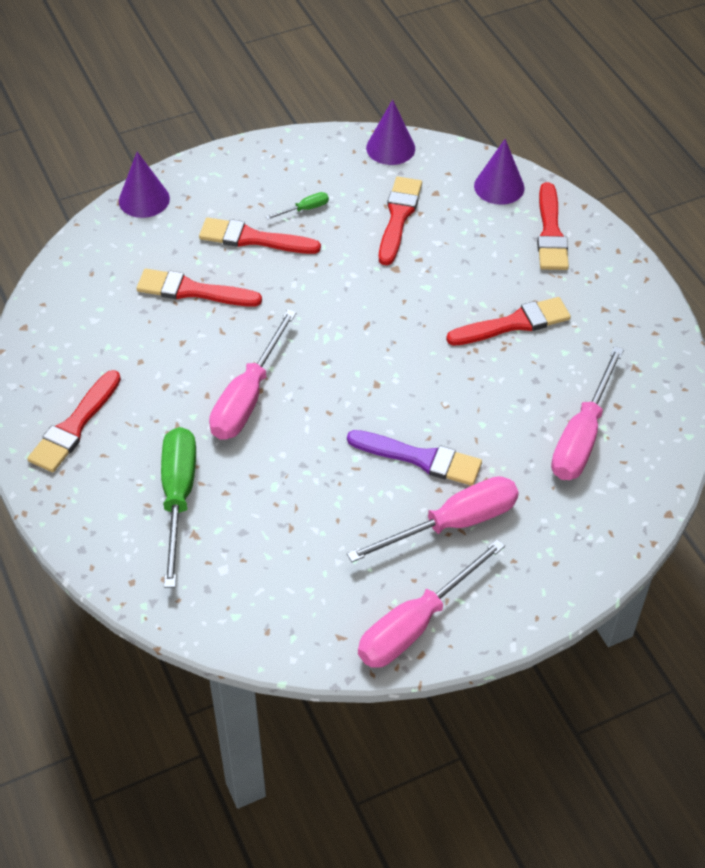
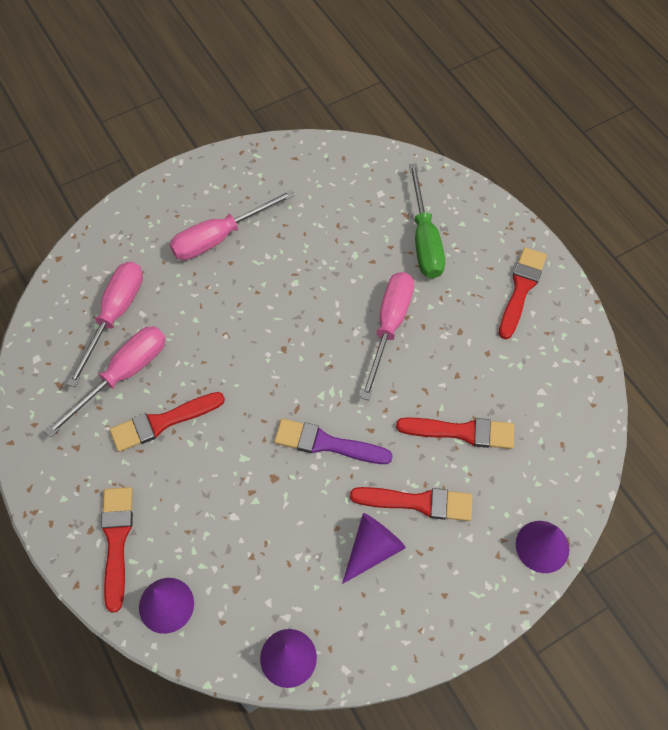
camera: 175 degrees right, 10 degrees up
green screwdriver [266,192,329,220] -> purple cone [342,513,406,584]
purple brush [347,430,482,486] -> purple brush moved to [274,419,393,464]
pink screwdriver [358,539,505,668] -> pink screwdriver moved to [44,326,166,438]
red brush [379,177,422,265] -> none

